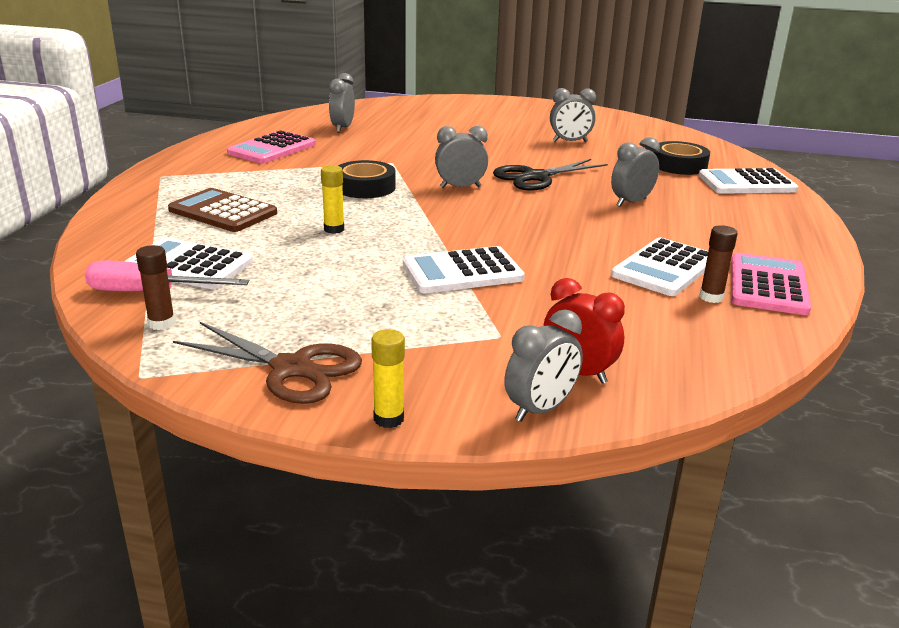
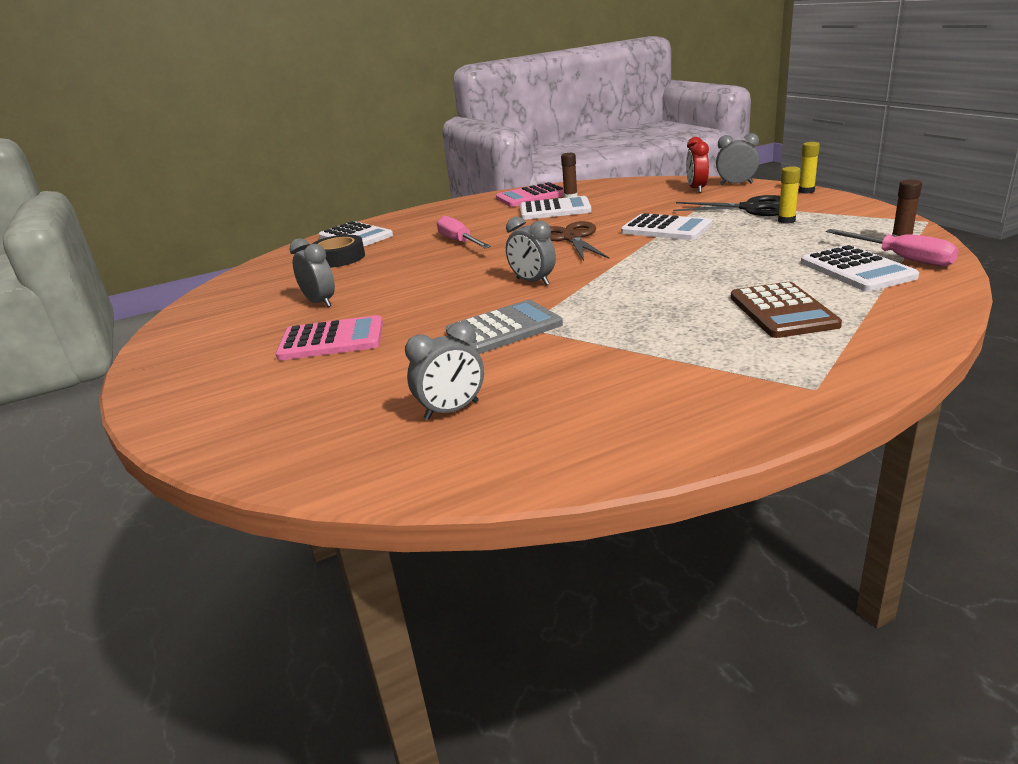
camera: 125 degrees left, 0 degrees up
brown scissors [173,322,362,404] -> brown scissors moved to [549,221,609,261]
pink calculator [227,130,316,164] -> pink calculator moved to [275,315,383,360]
yellow glue stick [321,165,344,234] -> yellow glue stick moved to [778,166,801,224]
black tape [338,160,396,198] -> none
black scissors [493,159,608,191] -> black scissors moved to [673,195,780,216]
grey clock [611,137,660,207] -> pink screwdriver [437,216,491,248]
none -> grey calculator [446,300,563,354]

